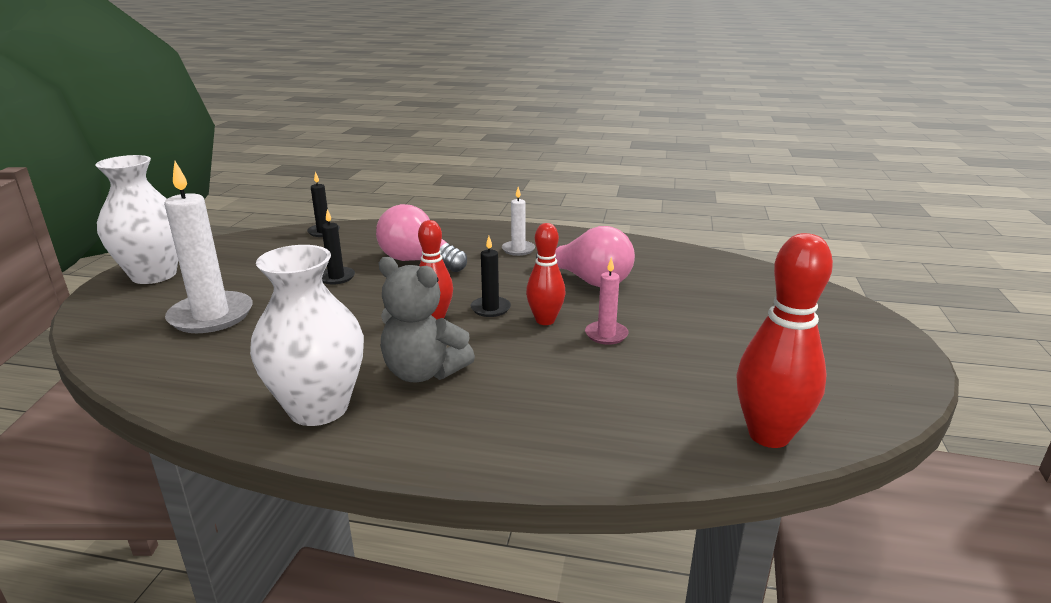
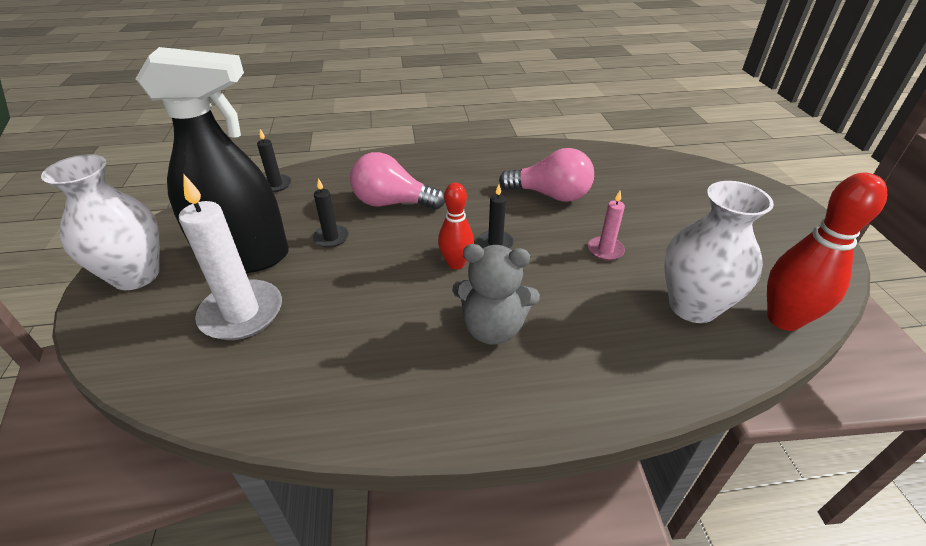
camera: 20 degrees left, 15 degrees up
white vase [250,245,364,426] -> white vase moved to [664,181,774,323]
white candle [502,187,535,256] -> none
red bowling pin [526,223,566,325] -> none
none -> black spray bottle [135,47,289,273]

